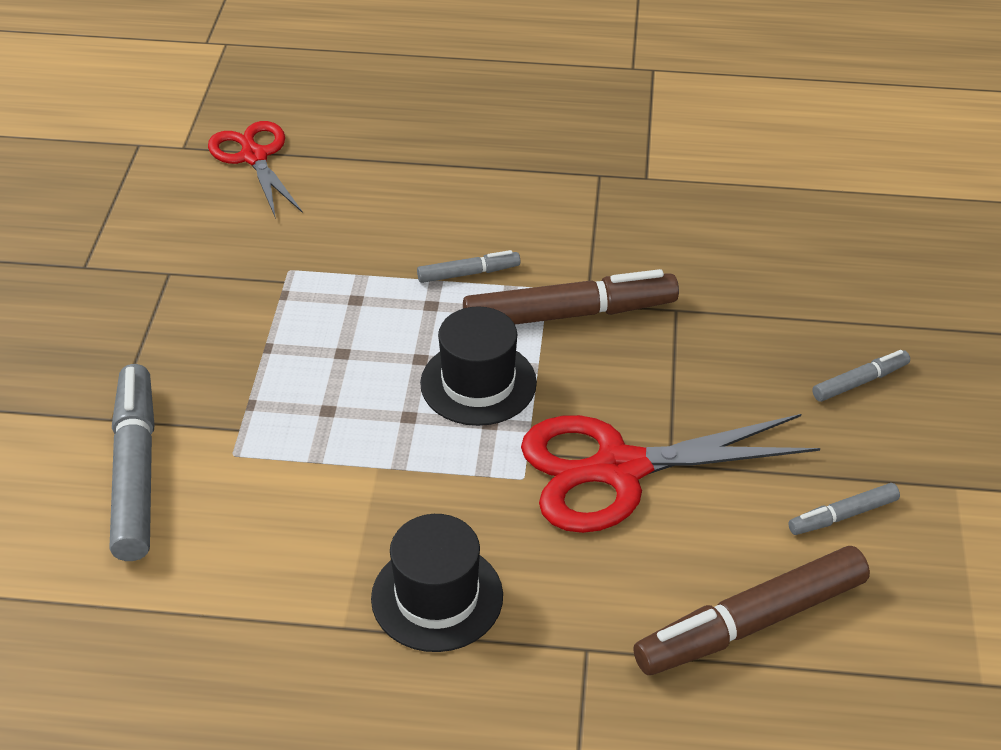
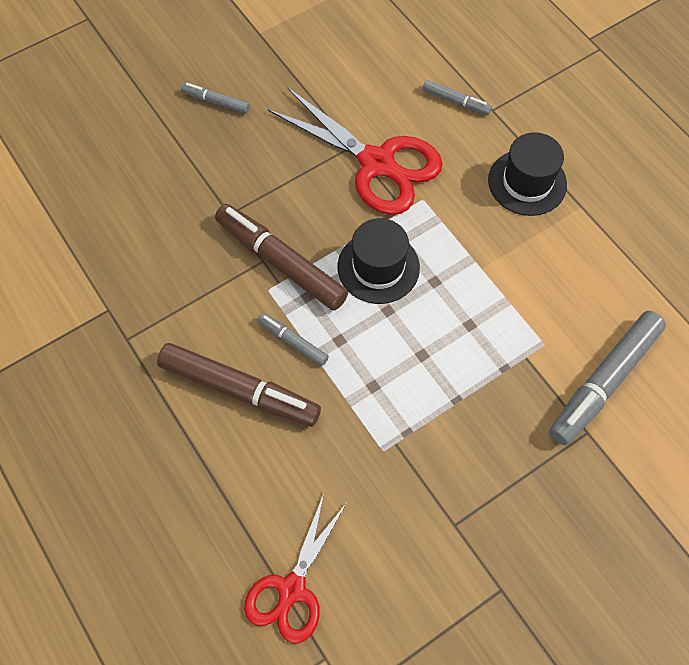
camera: 130 degrees left, 20 degrees up
brown marker [633,546,870,675] -> brown marker moved to [157,343,321,427]
grey marker [788,483,900,535] -> grey marker moved to [423,80,492,115]

